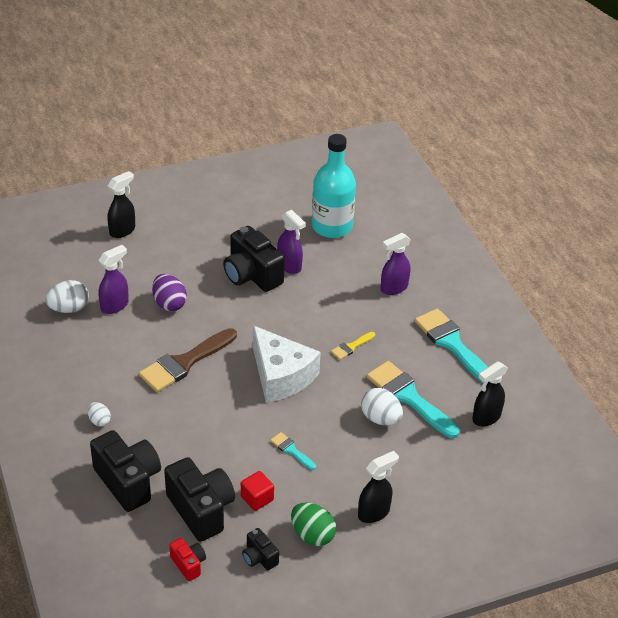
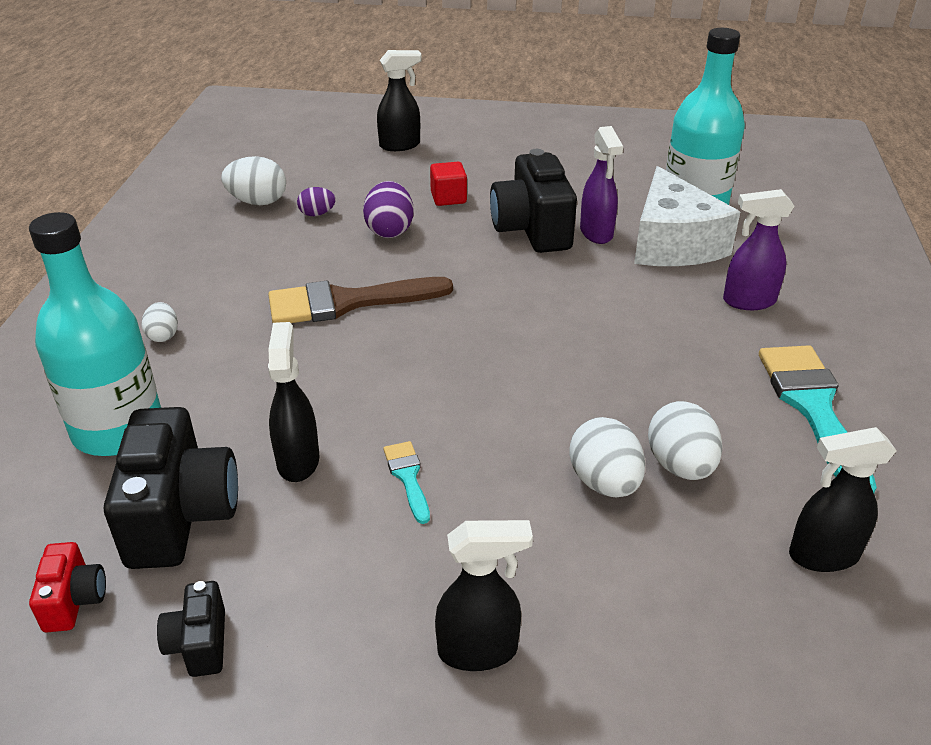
camera: 30 degrees right, 5 degrees down
black camera [90,430,161,512] -> turquoise bottle [29,212,161,456]
purple spray bottle [98,245,129,314] -> purple egg [297,187,336,216]
red cube [241,471,274,511] -> red cube moved to [430,162,467,206]
white cheese [253,326,321,403] -> white cheese moved to [634,166,740,266]
green egg [291,502,336,546] -> none
yellow brush [331,332,375,360] -> none
turquoise brush [367,361,459,438] -> white egg [648,401,722,480]
none -> black spray bottle [268,322,319,482]

